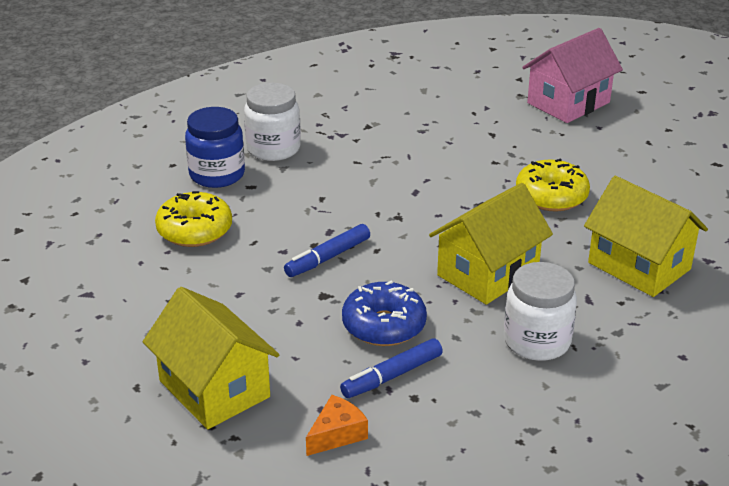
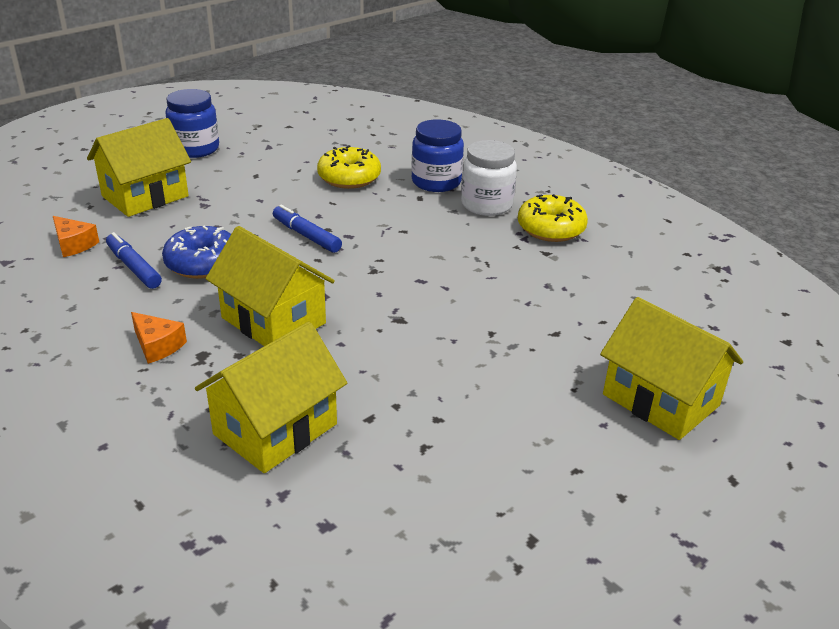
camera: 85 degrees right, 0 degrees up
white jar [504,262,577,361] -> orange cheese [131,312,187,364]
yellow donut [516,159,590,212] -> yellow donut moved to [518,194,588,242]
pink house [522,28,623,123] -> yellow house [600,297,743,440]
none -> blue jar [165,89,219,158]

